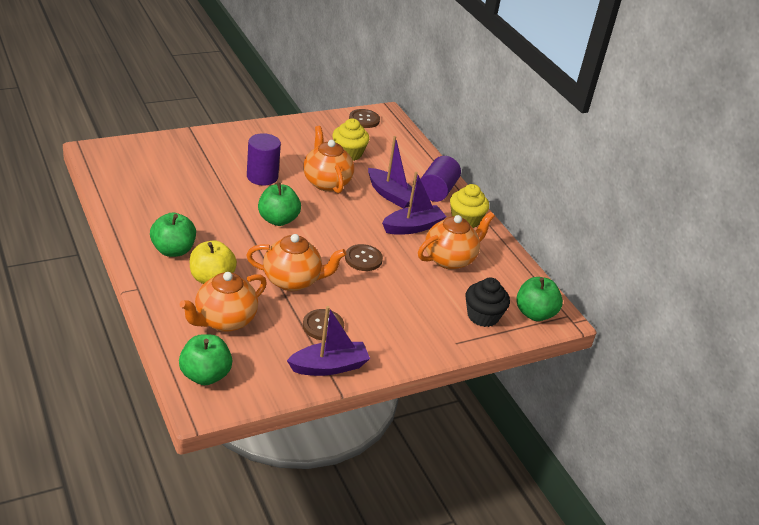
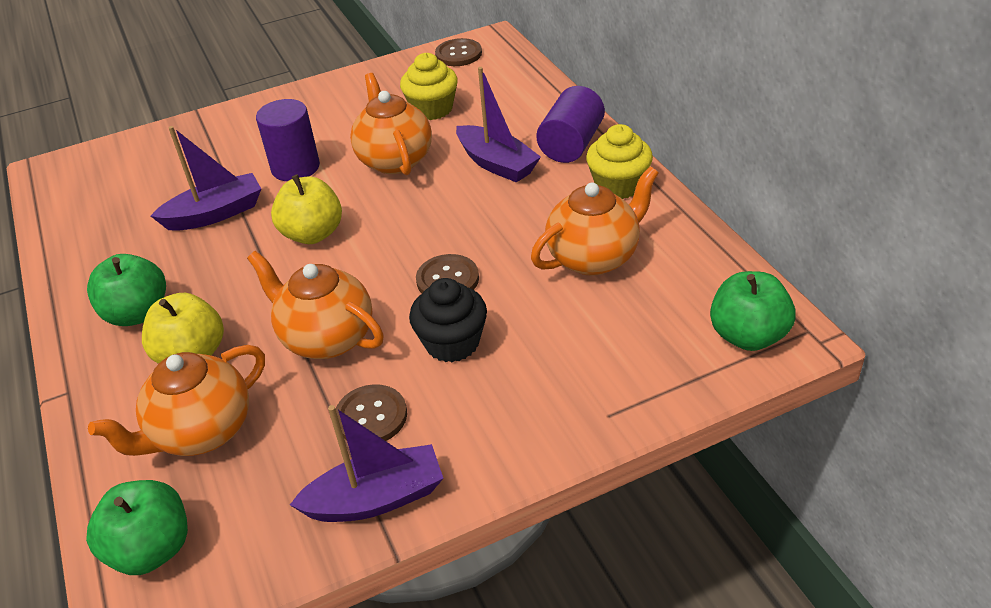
camera: 10 degrees right, 5 degrees up
orange teapot [246,234,346,291] -> orange teapot turned 150 degrees counterclockwise [247,251,384,359]
green apple [258,182,301,226] -> yellow apple [271,174,342,244]
purple boat [382,172,447,234] -> purple boat moved to [151,126,261,231]
black cupcake [466,277,510,327] -> black cupcake moved to [409,278,487,362]

